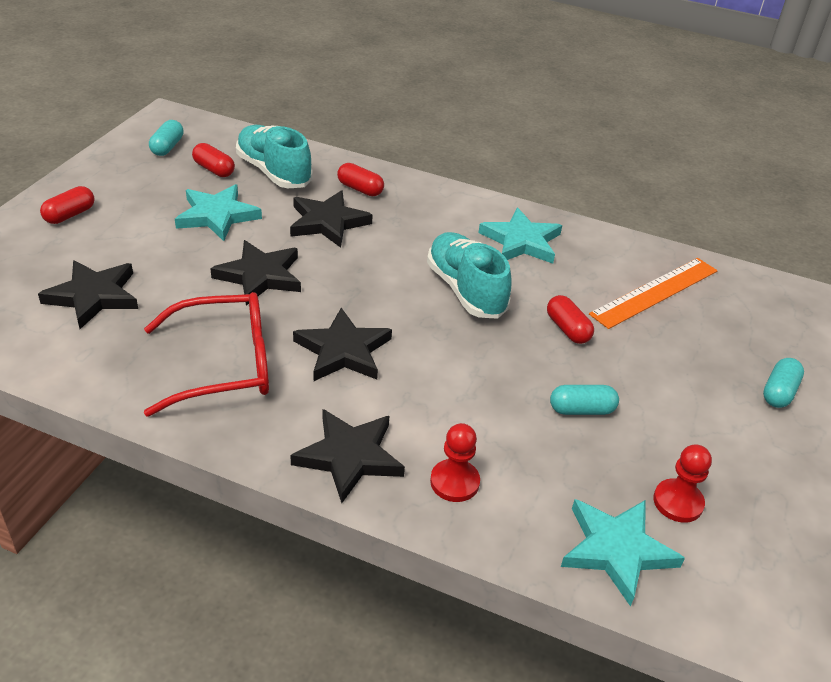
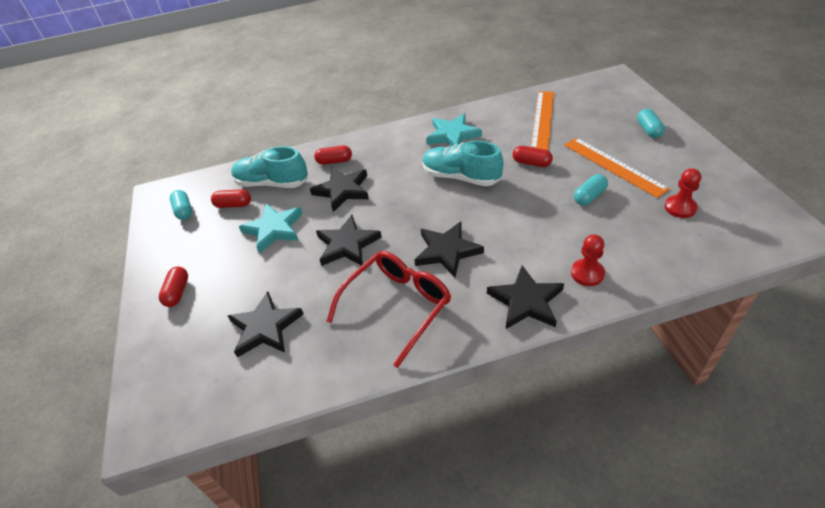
camera: 30 degrees left, 5 degrees up
turquoise star [561,499,685,607] -> none
none -> orange ruler [564,138,670,198]

